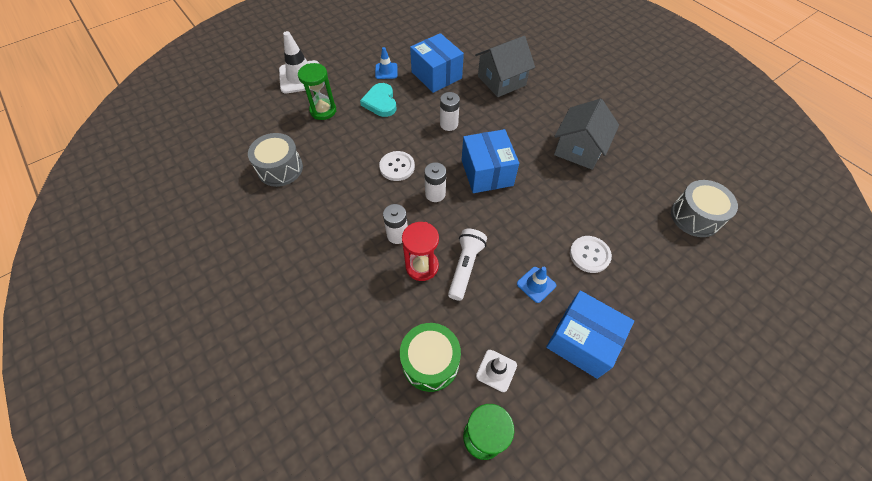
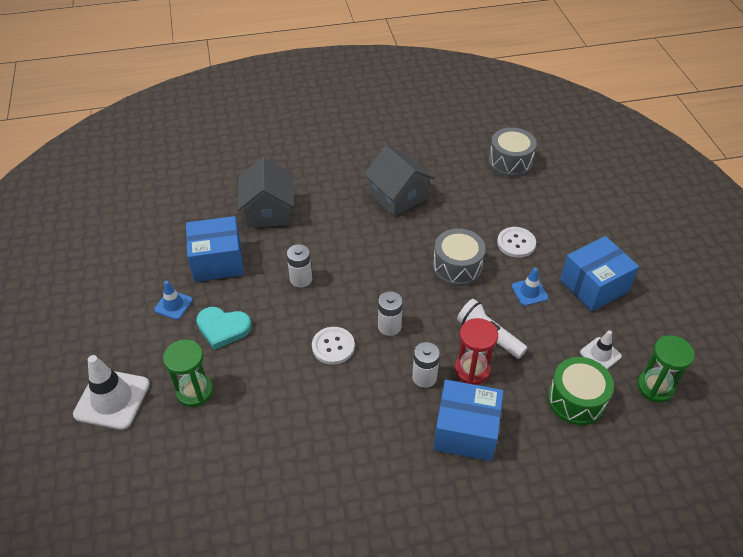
camera: 65 degrees left, 10 degrees down
grey drum [248,133,303,187] -> grey drum moved to [433,228,486,286]
blue box [462,129,519,193] -> blue box moved to [433,380,503,461]

